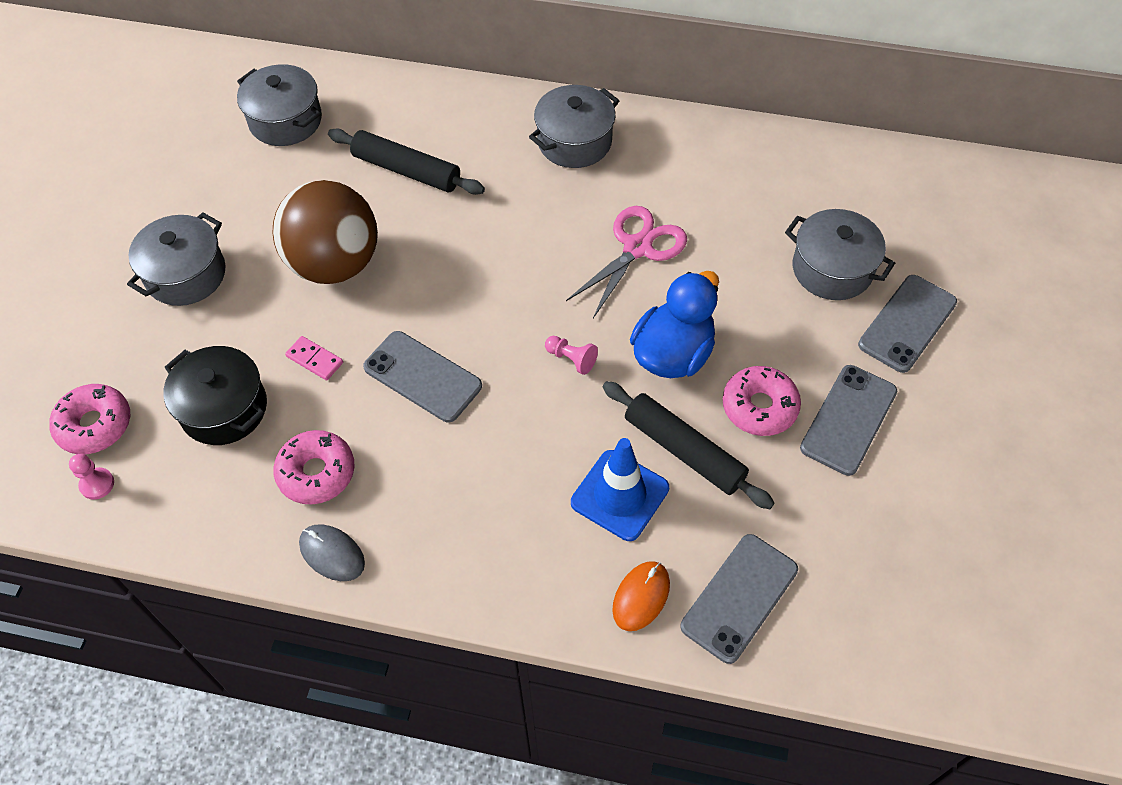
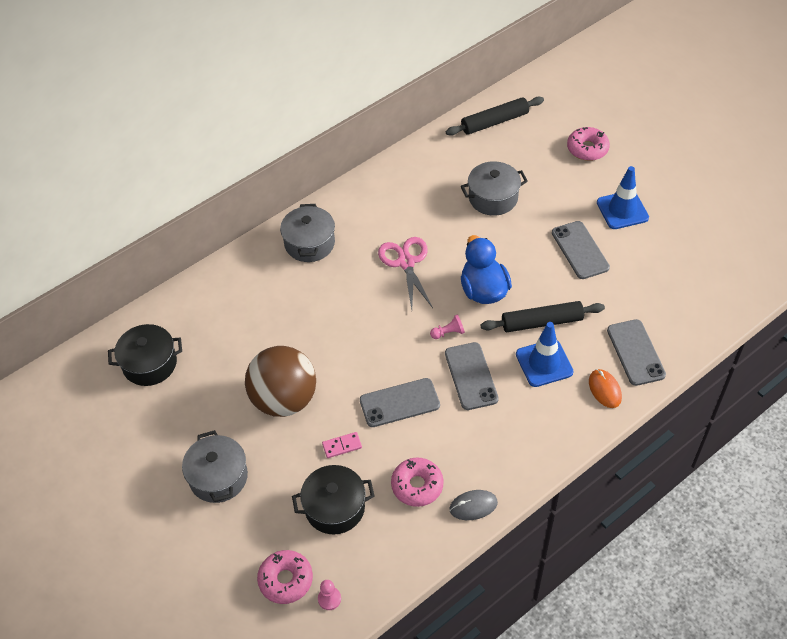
camera: 50 degrees left, 5 degrees down
grey pot [237,64,322,146] -> black pot [108,324,182,386]
black rolling pin [328,128,485,195] -> black rolling pin moved to [446,97,544,136]
pink donut [723,366,801,436] -> pink donut moved to [567,127,610,161]
grey phone [858,275,957,373] -> grey phone moved to [445,342,499,410]
none -> blue traffic cone [597,166,649,229]

